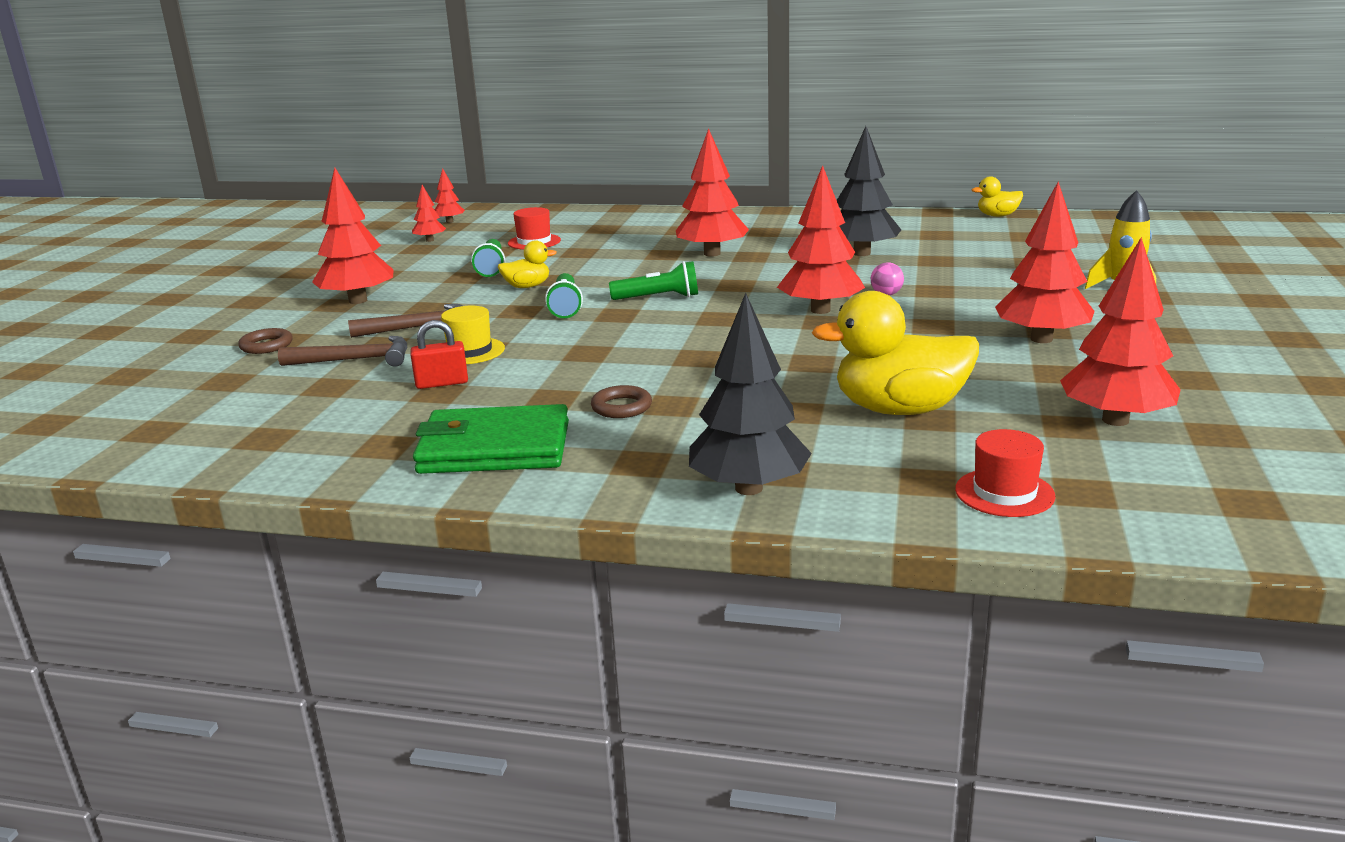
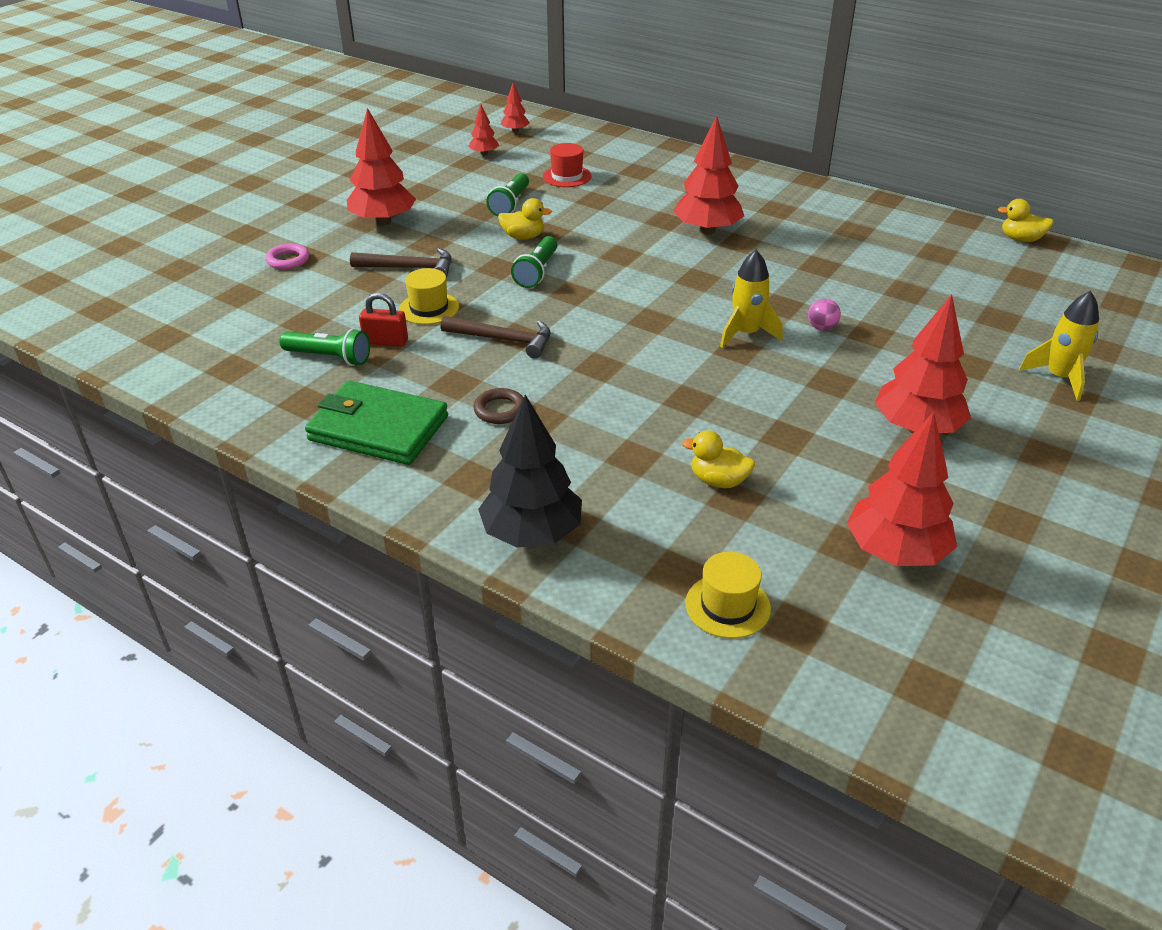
camera: 20 degrees right, 15 degrees up
brown ring [238,328,293,354] -> pink ring [265,244,309,269]
brown hammer [278,336,407,367] -> brown hammer moved to [441,316,551,359]
green flashlight [609,261,698,300] -> green flashlight moved to [280,329,370,366]
red tree [777,165,865,314] -> yellow rocket [720,250,783,348]
yellow duck [812,291,979,415] -> yellow duck [682,430,755,488], size x0.50
black tree [837,126,901,256] -> none
red hat [955,429,1056,517] -> yellow hat [685,552,771,639]

